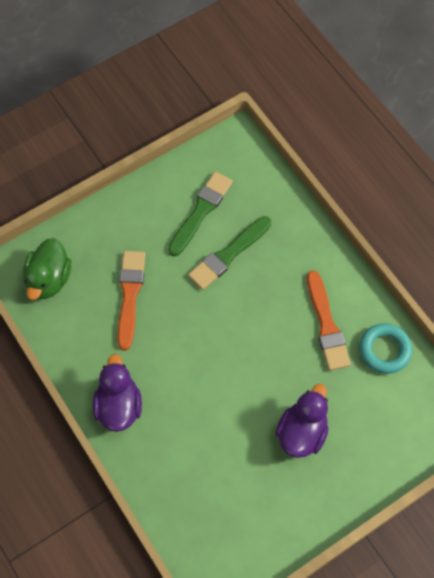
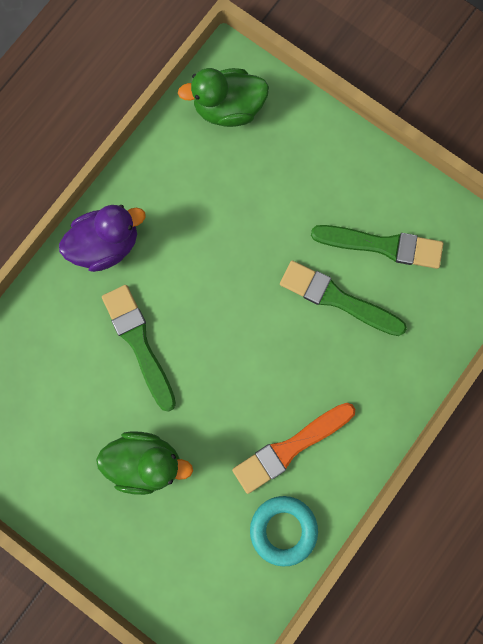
camera: 70 degrees right, 15 degrees up
orange brush [117,251,145,351] -> none
purple duck [275,384,329,458] -> green duck [96,431,193,495]
none -> green brush [102,285,176,412]

